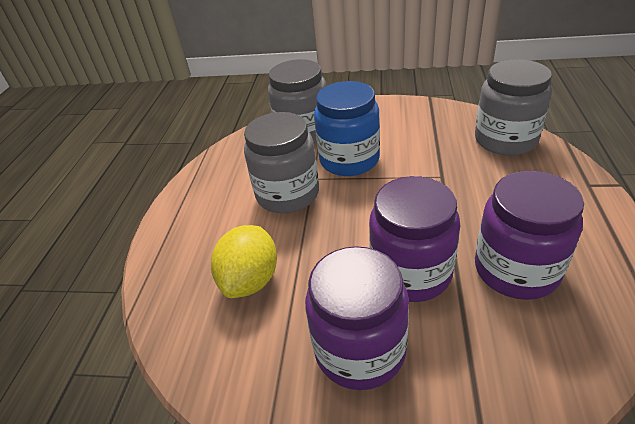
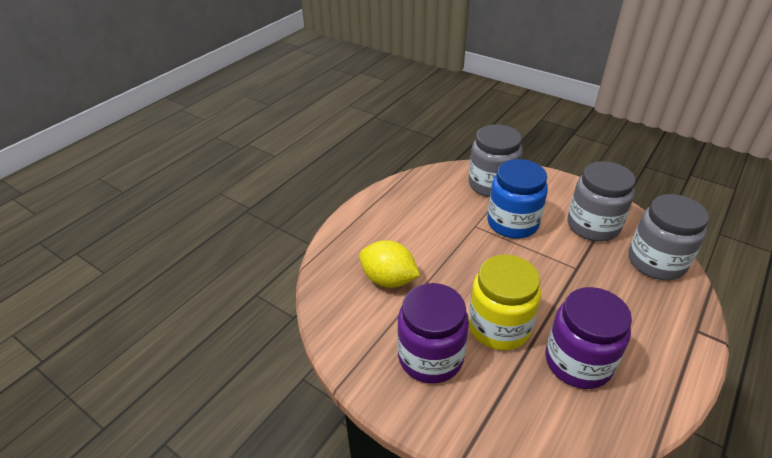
camera: 25 degrees right, 0 degrees up
yellow lemon [211,225,277,298] -> yellow lemon turned 75 degrees clockwise [359,240,420,288]
grey jar [244,112,319,213] -> grey jar moved to [567,161,636,242]
purple jar [369,176,460,302] -> yellow jar [468,254,541,350]

